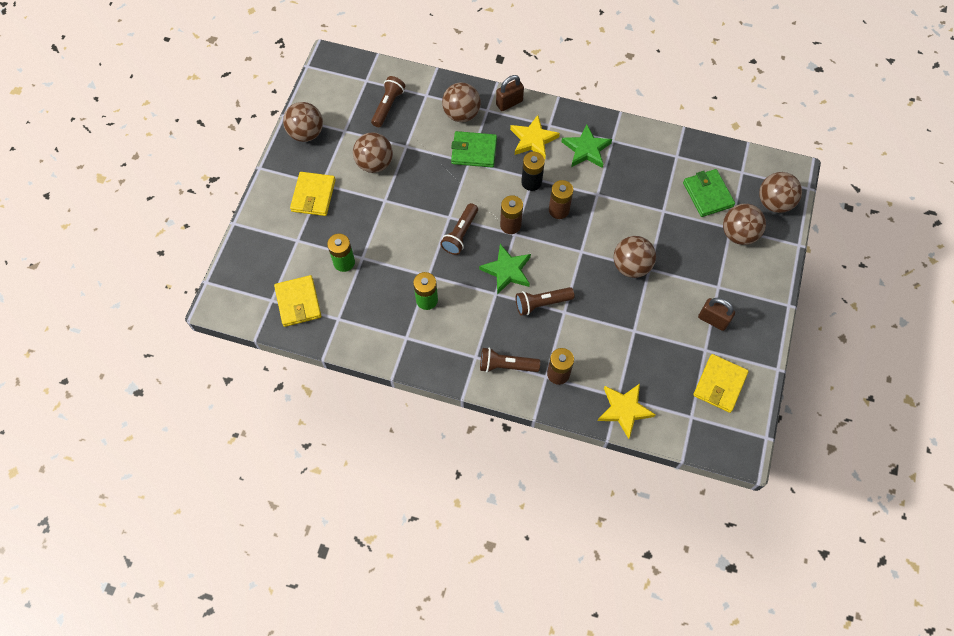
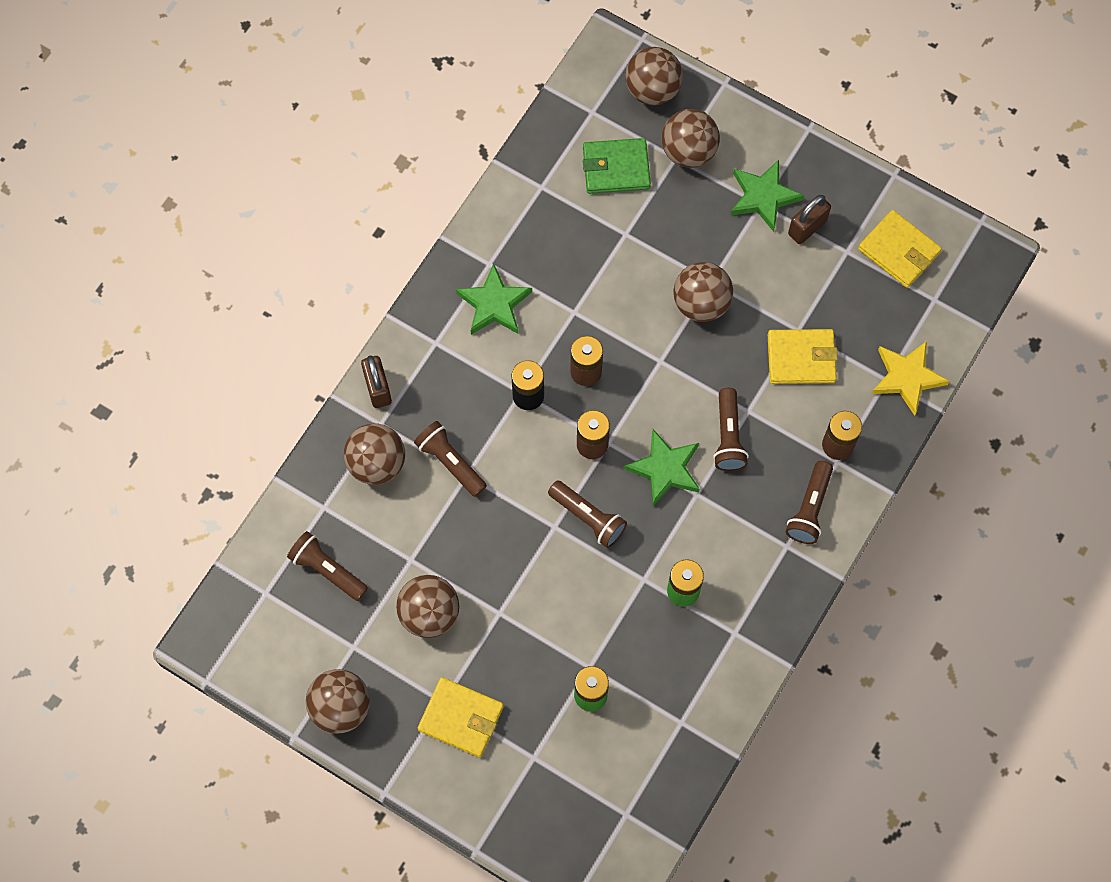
camera: 75 degrees left, 5 degrees up
yellow wallet [274,275,321,327] -> yellow wallet moved to [768,329,838,384]
green wallet [451,131,497,168] -> brown flashlight [414,421,487,497]
yellow star [510,115,560,159] -> none
none -> green star [731,160,804,232]

